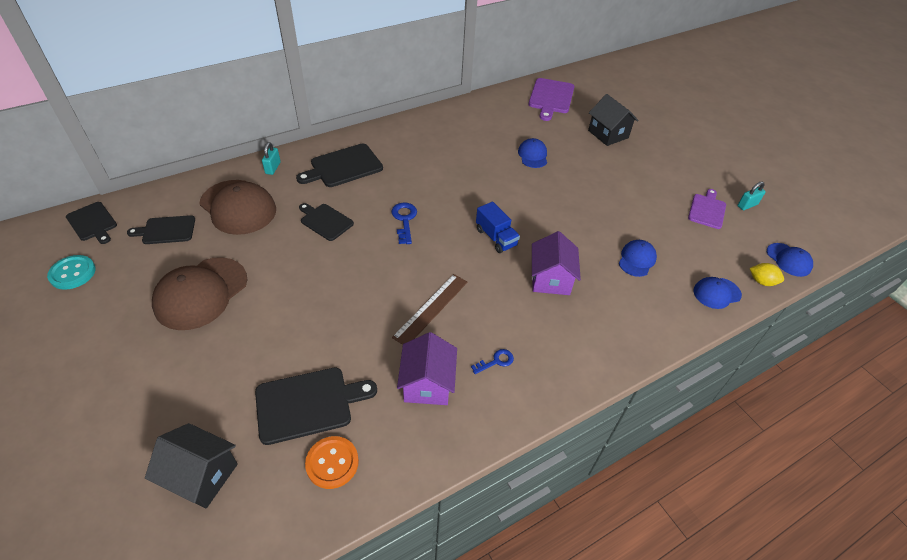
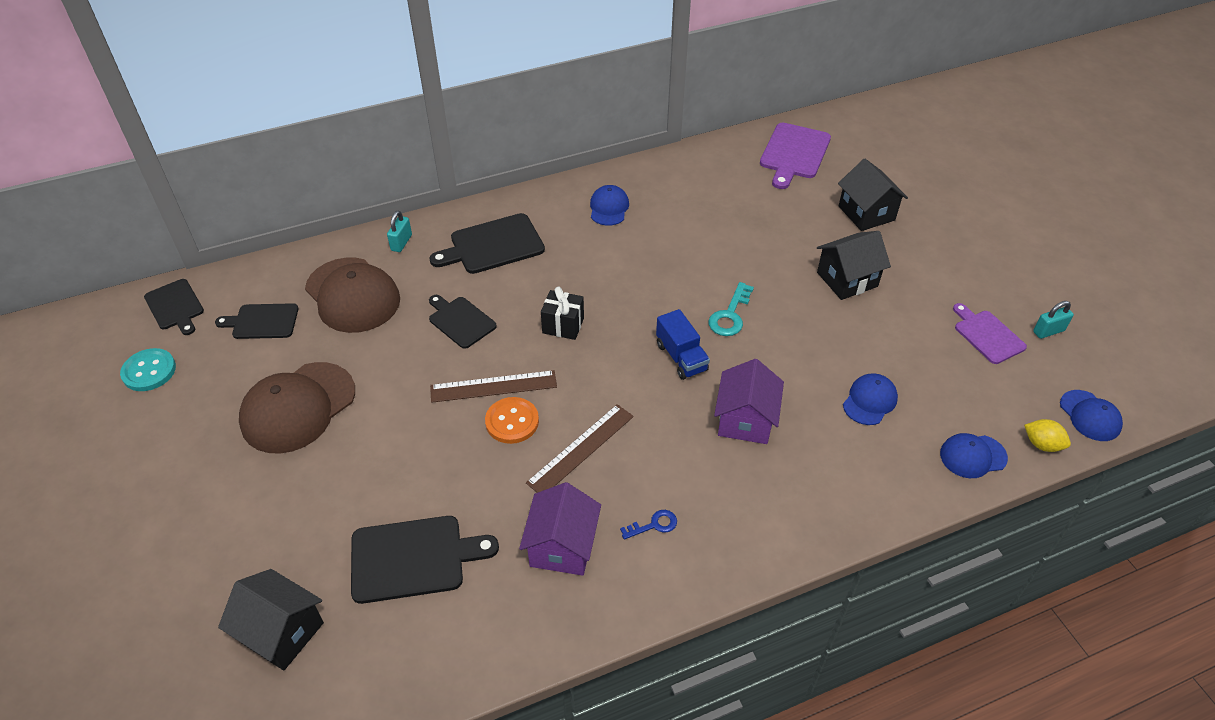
camera: 10 degrees right, 0 degrees up
orange button [305,436,359,489] -> orange button moved to [485,397,539,444]
blue key [391,202,417,244] -> black gift [541,286,584,340]
blue cap [518,138,547,168] -> blue cap moved to [590,185,629,226]
purple cutting board [688,189,726,229] -> purple cutting board turned 60 degrees counterclockwise [953,303,1027,364]
none -> brown ruler [430,370,557,403]
none -> turquoise key [708,282,754,336]
none -> black house [817,231,891,300]

